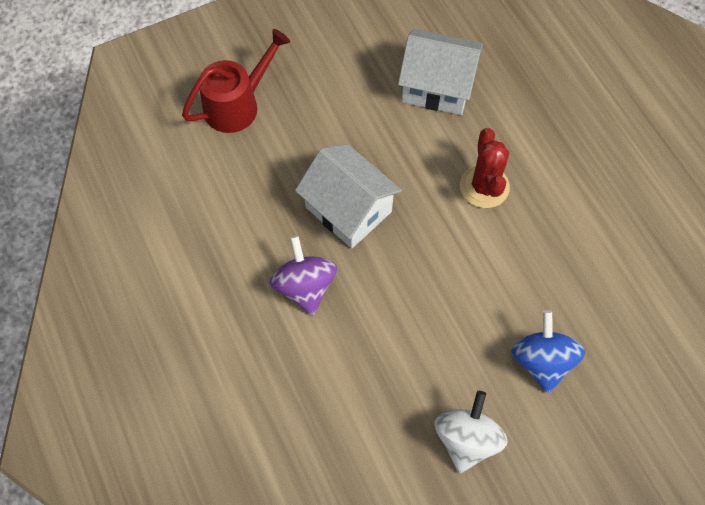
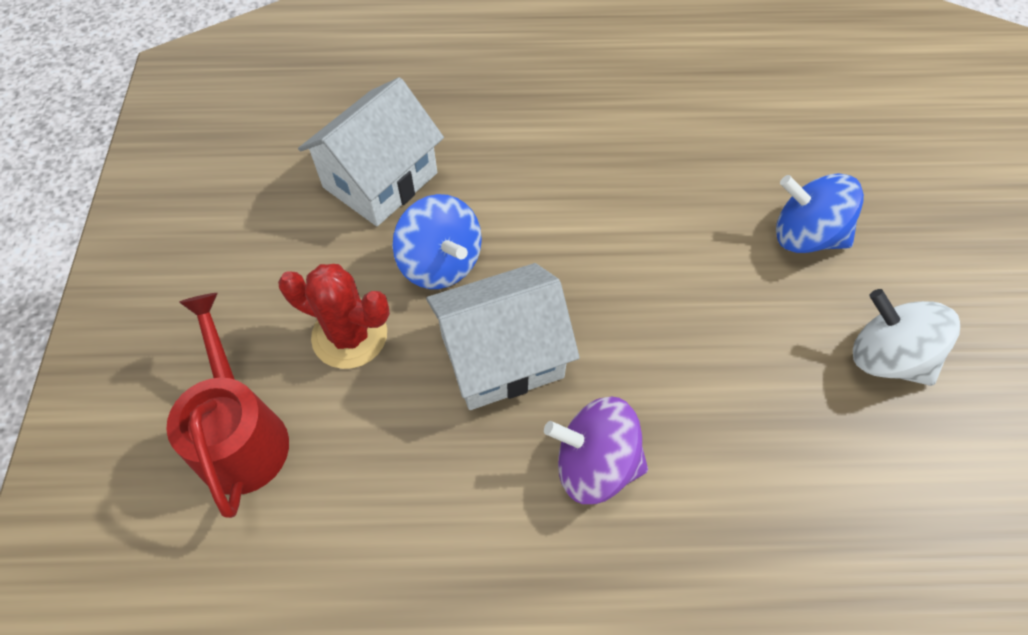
camera: 65 degrees left, 5 degrees down
red cactus [460,128,510,208] -> red cactus moved to [278,264,390,369]
none -> blue spinning top [393,194,482,289]

